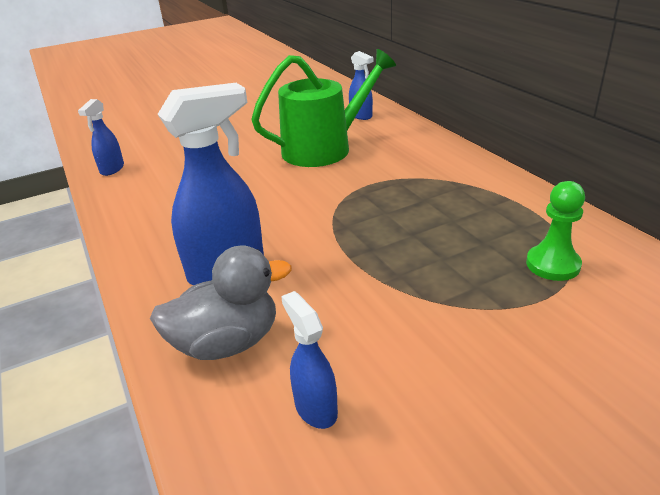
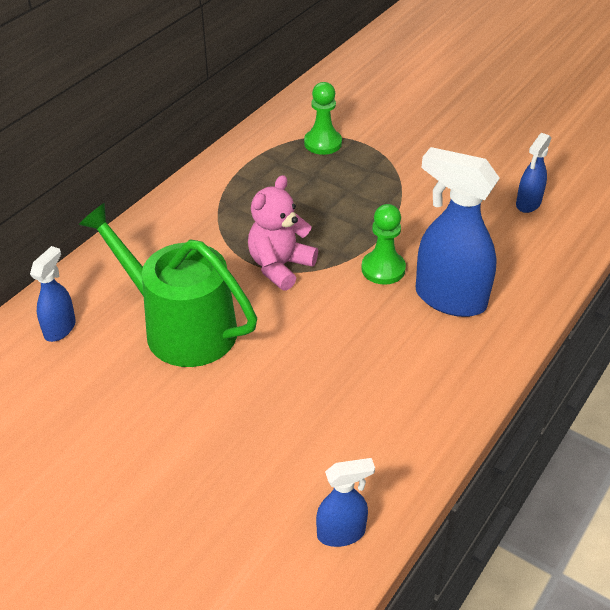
camera: 120 degrees left, 10 degrees up
grey duck [150,246,292,360] -> none
none -> pink teddy bear [248,175,318,291]
none -> green pawn [361,204,406,285]

